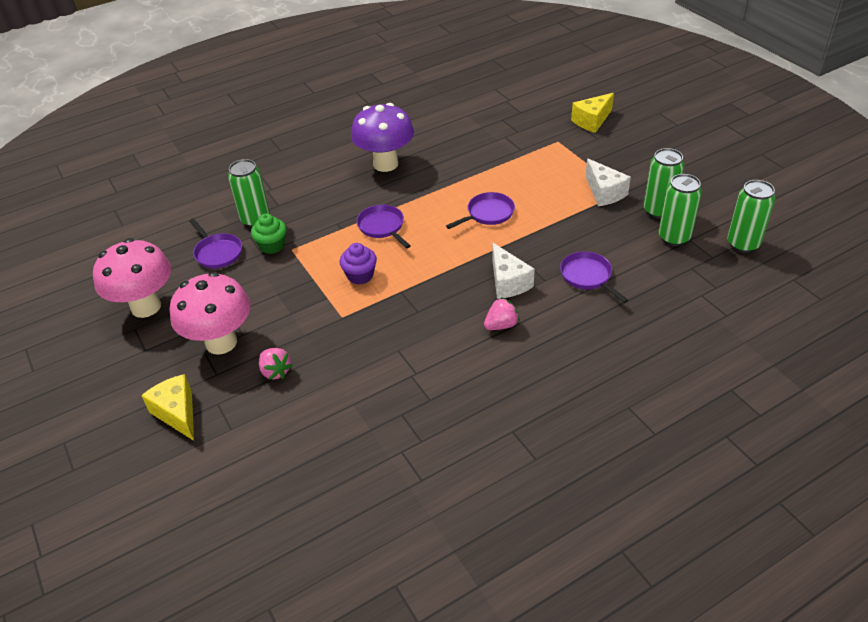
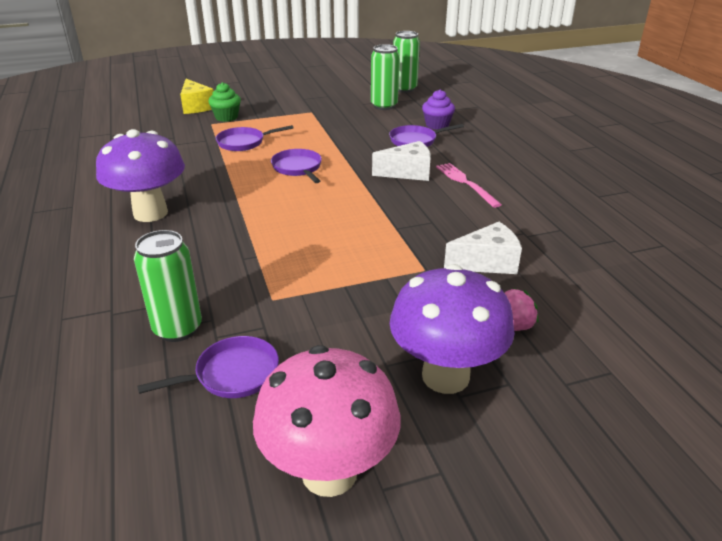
camera: 80 degrees left, 10 degrees down
yellow cheese [141,374,194,441] -> none
pink mushroom [170,272,251,355] -> purple mushroom [390,264,515,394]
green cupcake [251,214,287,254] -> green cupcake moved to [208,82,241,122]
purple cupcake [339,243,377,284] -> purple cupcake moved to [422,90,455,130]
purple pan [356,205,410,249] -> purple pan moved to [216,125,294,151]
pink strawberry [484,297,520,330] -> pink fork [436,163,502,208]
white cheese [585,158,631,206] -> white cheese moved to [444,222,522,274]
green can [643,148,684,219] -> none

